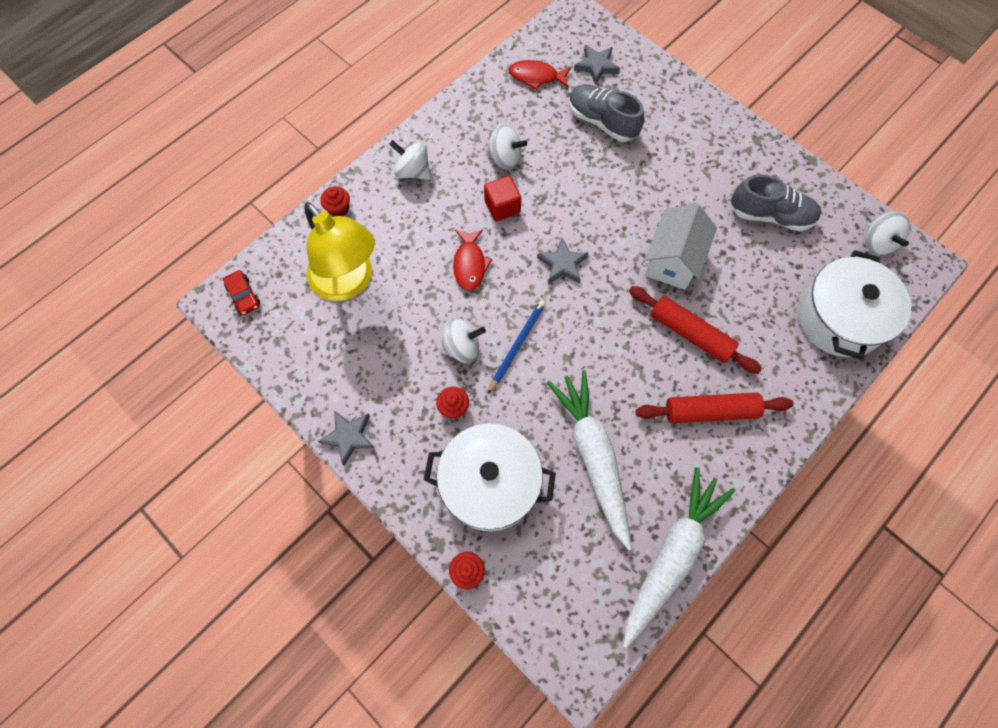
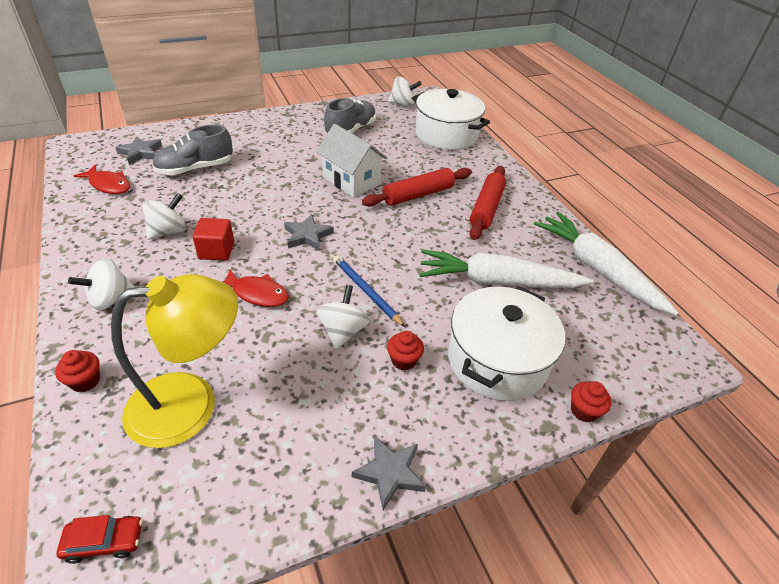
camera: 70 degrees left, 25 degrees down
red fish [509,60,571,90] -> red fish turned 90 degrees counterclockwise [74,165,130,194]

